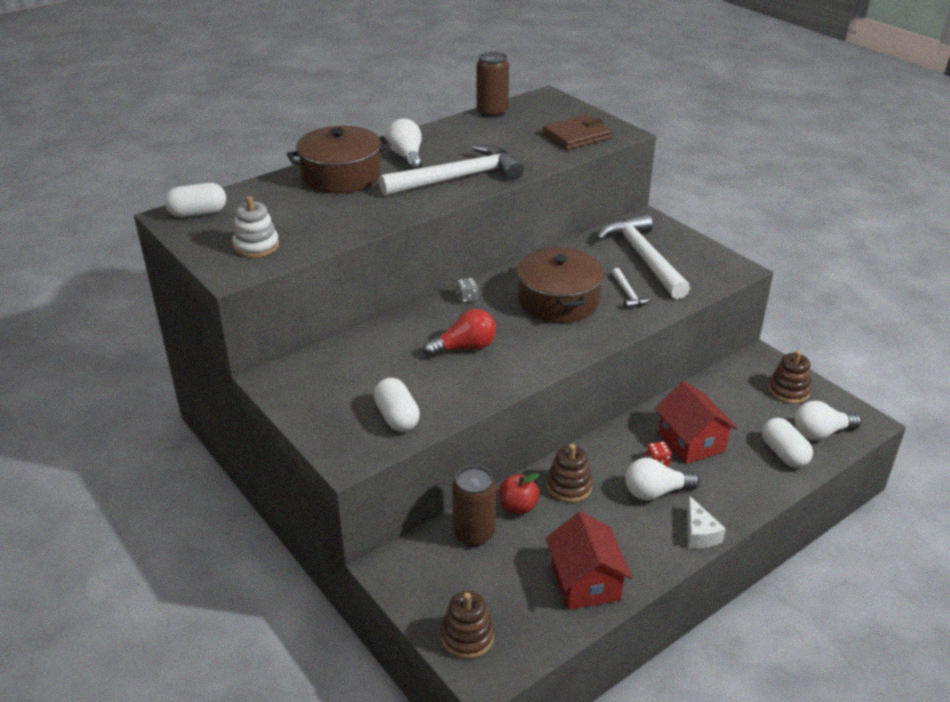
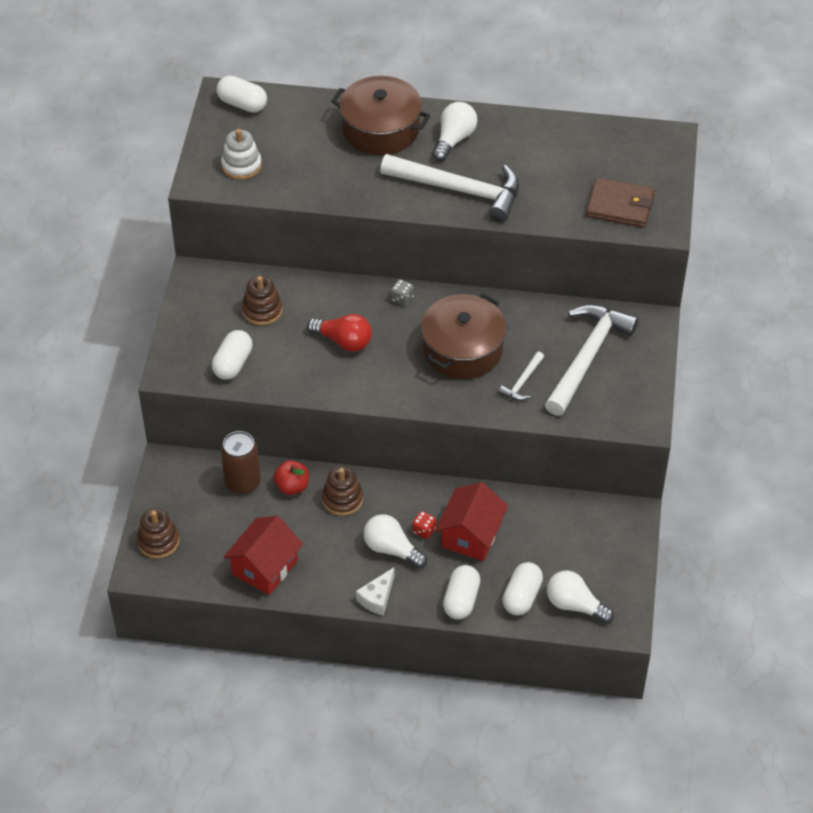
camera: 45 degrees right, 15 degrees up
brown can [477,52,509,118] -> none
brown stacking toy [768,350,811,404] -> brown stacking toy moved to [242,276,283,326]
none -> white capsule [443,565,480,619]

